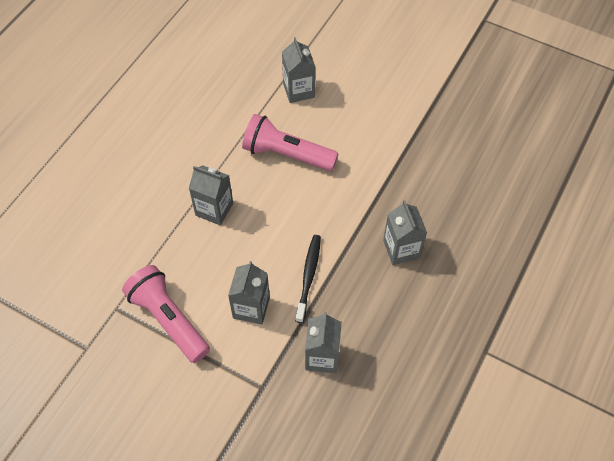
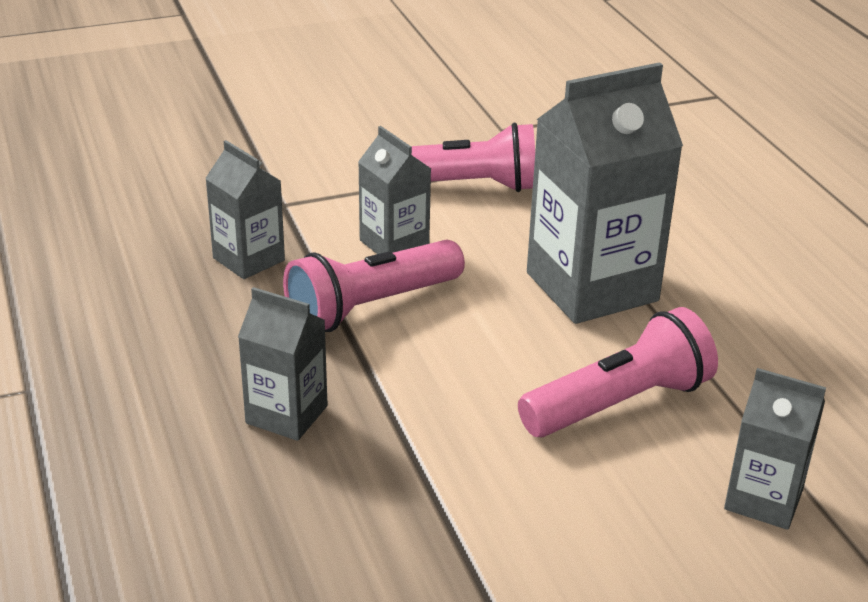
camera: 130 degrees right, 25 degrees down
grey carton [189,165,233,225] -> grey carton [527,62,683,324], size x1.85
black toothbrush [295,235,321,323] -> pink flashlight [283,240,465,332]

